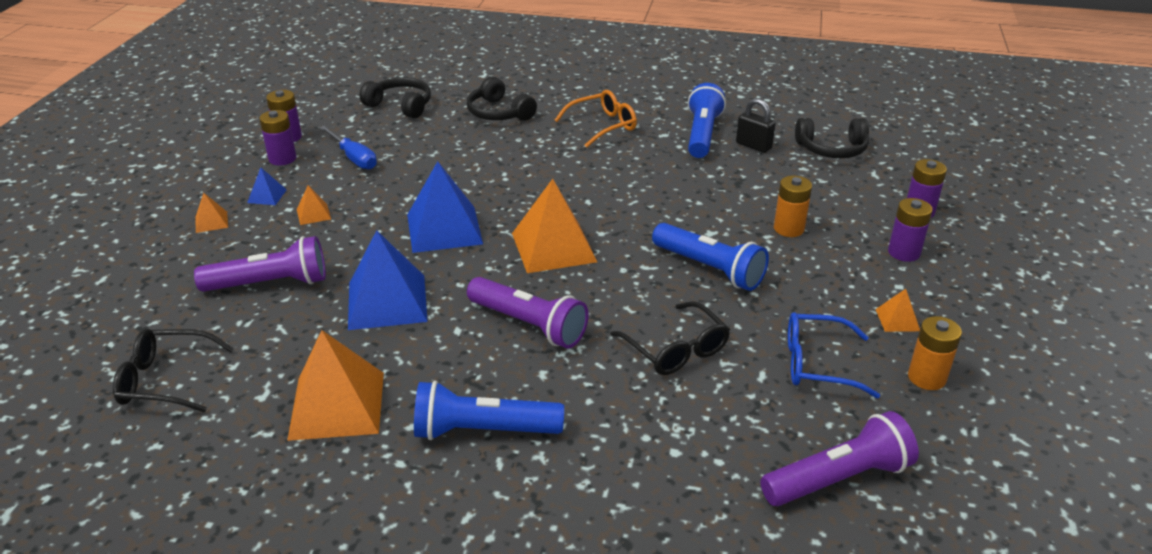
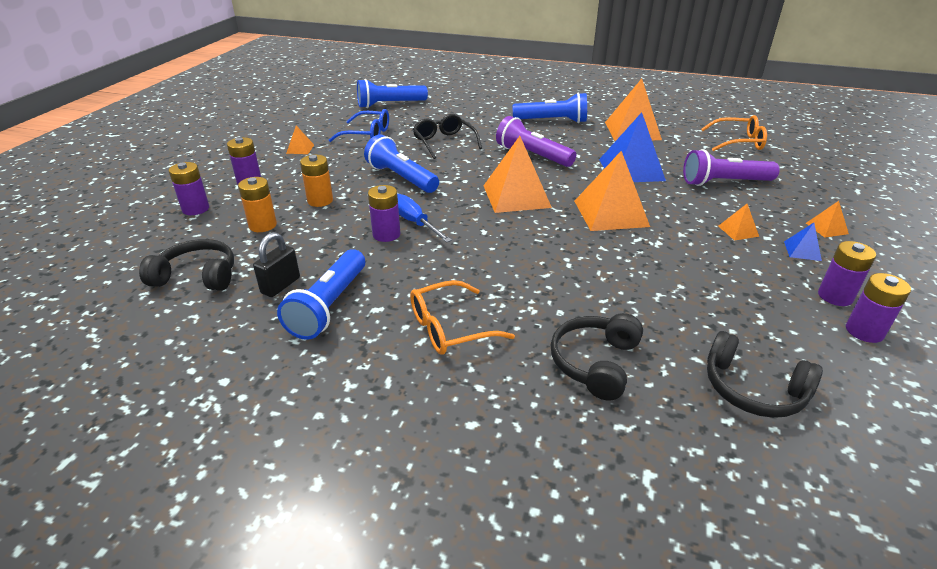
camera: 175 degrees left, 0 degrees up
black glasses [113,329,234,412] -> orange glasses [701,115,767,151]
blue screwdriver [319,126,377,170] -> blue screwdriver moved to [397,194,452,243]
blue pyramid [407,161,483,253] -> orange pyramid [574,151,650,231]
black headphones [467,77,537,121] -> black headphones turned 120 degrees counterclockwise [550,313,643,401]
black padlock [736,98,776,153] -> black padlock turned 75 degrees clockwise [253,232,300,297]
purple flashlight [761,411,919,506] -> blue flashlight [357,79,428,108]
orange battery [908,316,962,390] -> orange battery moved to [238,177,277,232]
none -> purple battery [368,185,401,242]

